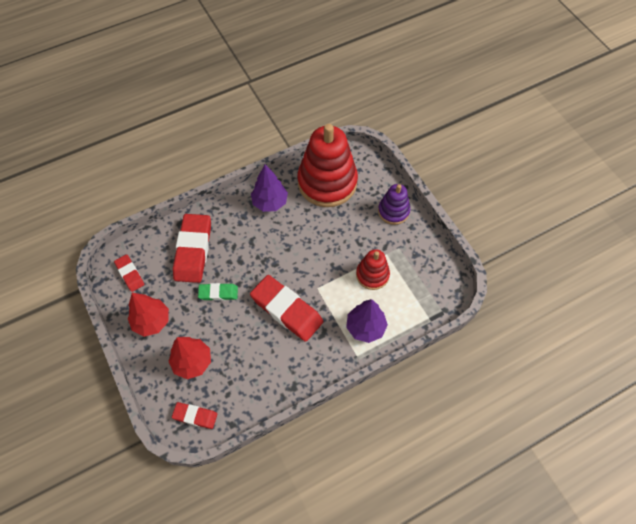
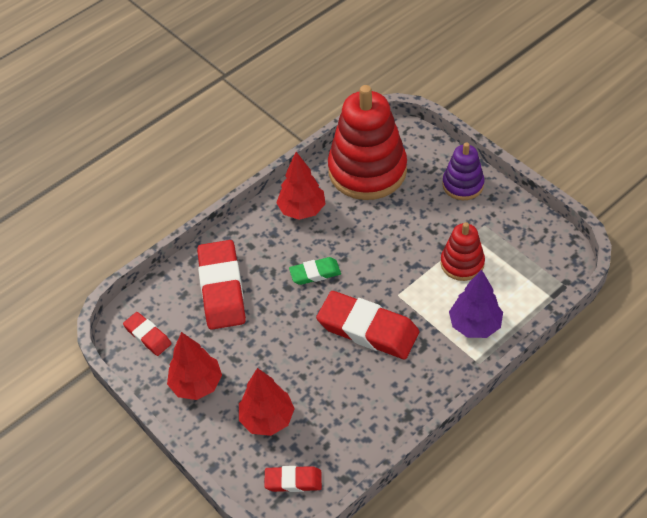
camera: 10 degrees left, 10 degrees down
green eraser [198,283,238,301] -> green eraser moved to [289,257,341,285]
purple tree [251,164,288,212] -> red tree [276,152,325,220]

